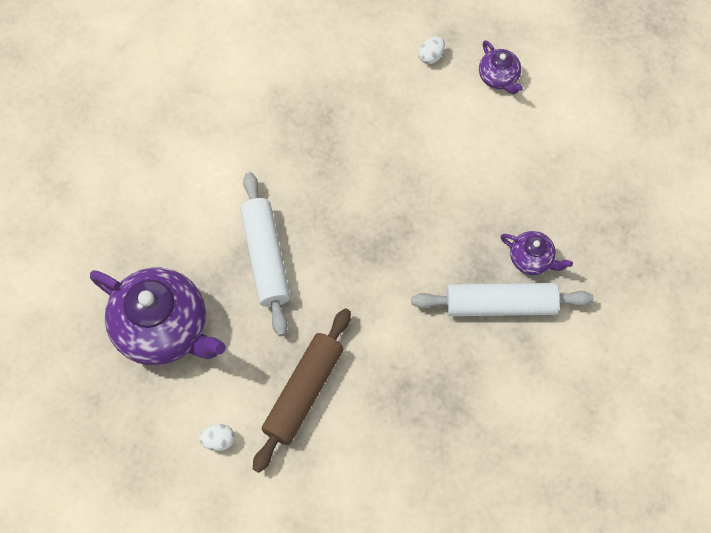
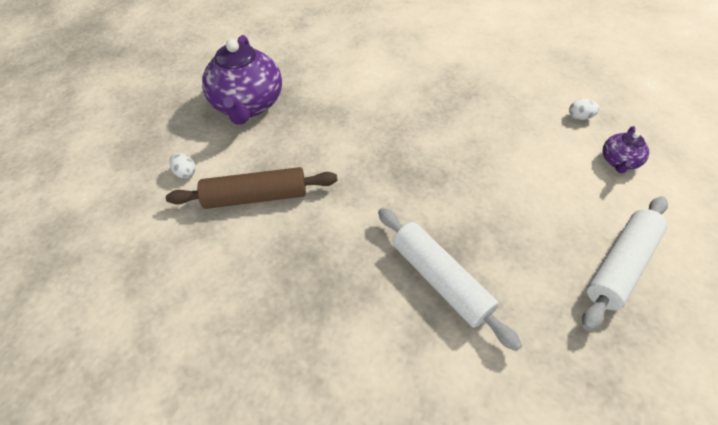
camera: 55 degrees right, 15 degrees down
white rolling pin [240,172,290,336] -> white rolling pin moved to [582,196,668,331]
purple teapot [500,231,573,275] -> none

